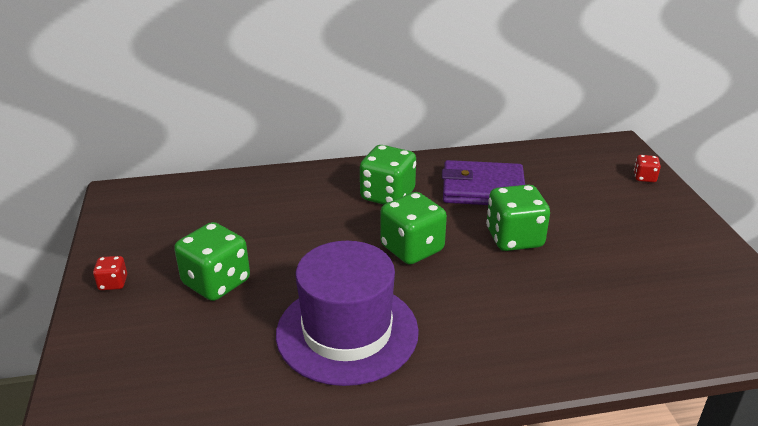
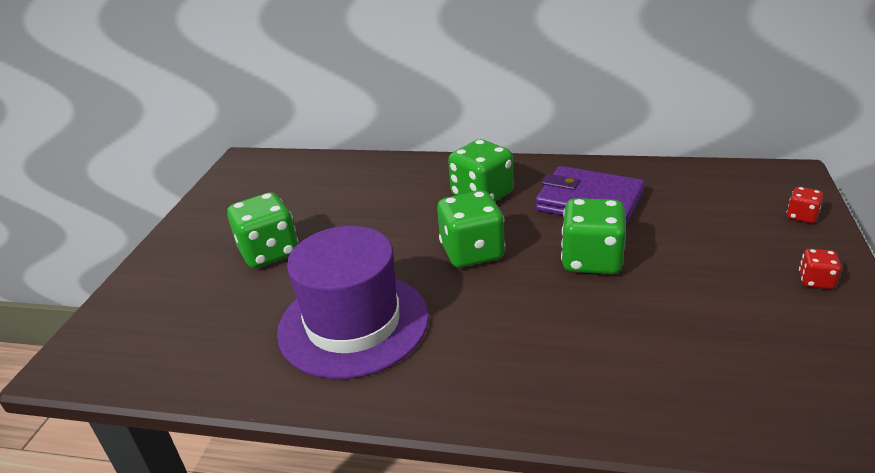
camera: 25 degrees right, 0 degrees up
red dice [93,256,127,290] -> red dice moved to [799,249,841,289]

